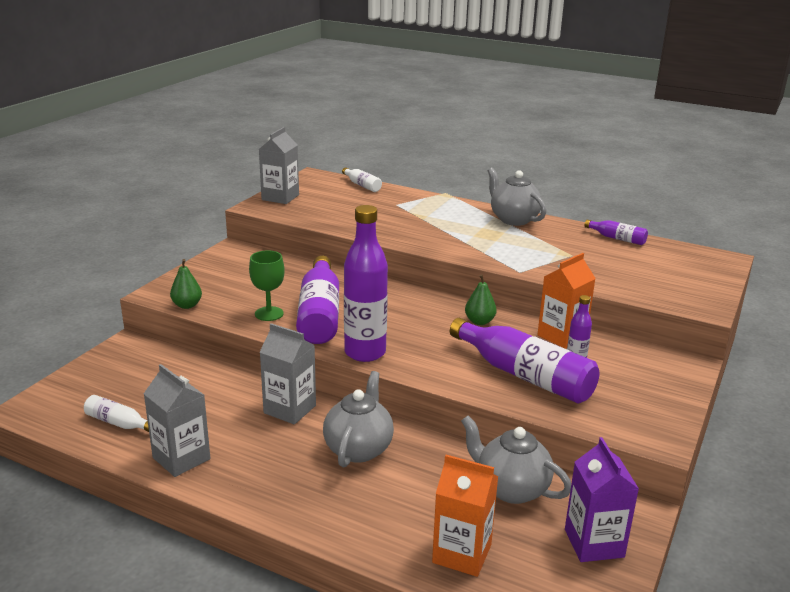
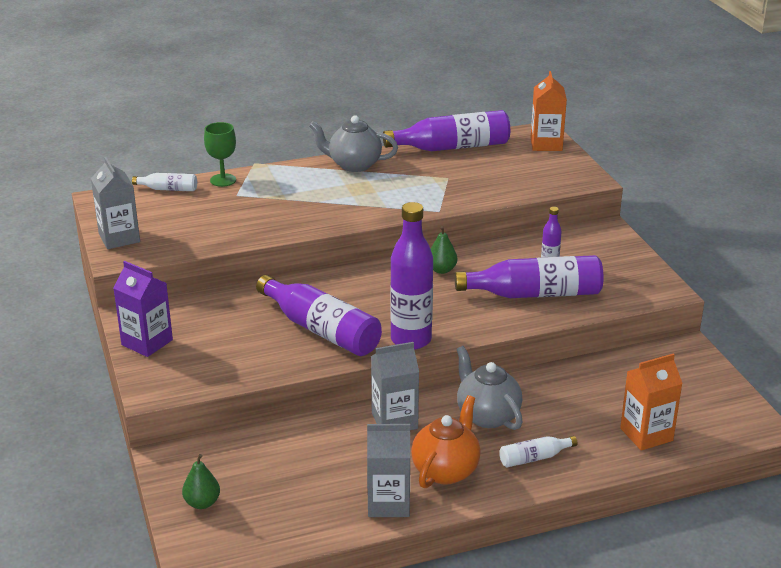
camera: 45 degrees left, 5 degrees up
white bottle [84,395,149,432] -> white bottle moved to [499,436,577,467]
green pear [170,259,202,309] -> green pear moved to [182,454,220,509]
green goblet [249,250,285,321] -> green goblet moved to [204,122,236,187]
grey teapot [461,416,571,504] -> none
orange carton [537,253,596,349] -> orange carton moved to [531,71,567,151]
purple carton [565,437,639,562] -> purple carton moved to [113,261,173,357]
purple bottle [585,220,648,245] -> purple bottle [383,110,510,151], size x2.08
none -> orange teapot [411,395,481,488]

